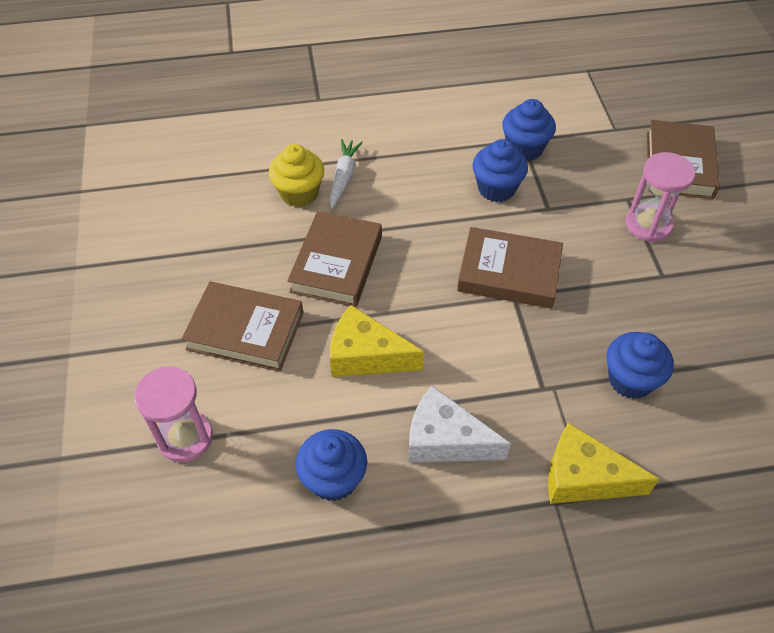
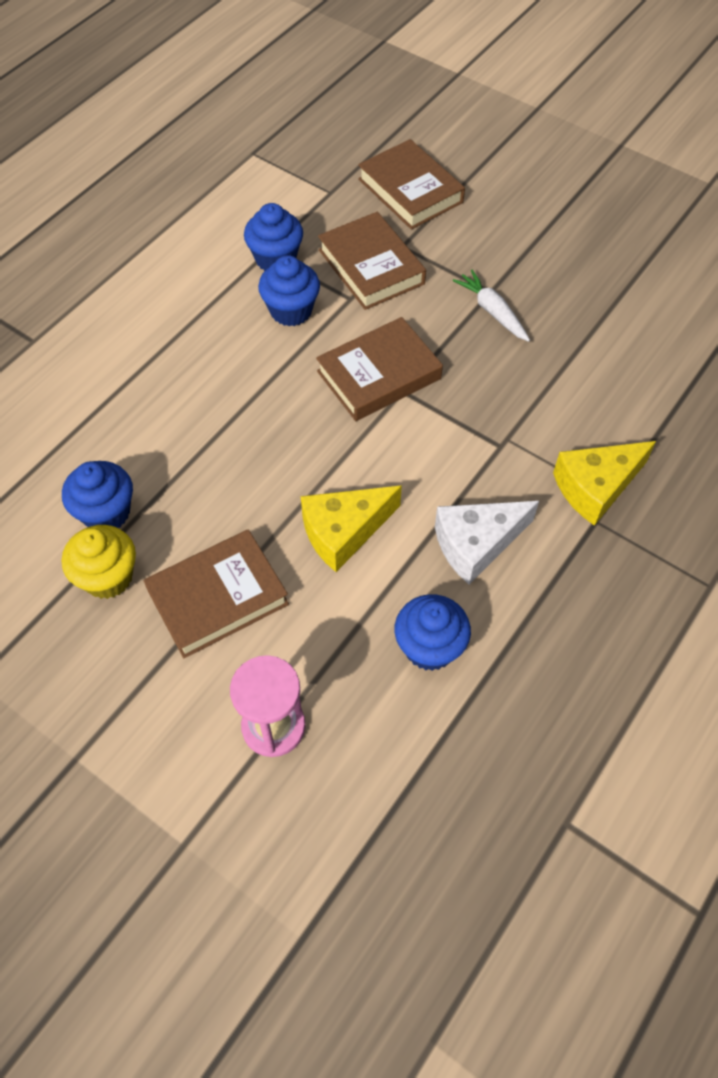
camera: 45 degrees left, 5 degrees up
yellow cupcake [269,144,324,207] -> yellow cupcake moved to [62,525,136,599]
brown book [287,211,382,307] -> brown book moved to [318,212,426,310]
white carrot [329,139,363,209] -> white carrot moved to [453,269,530,342]
blue cupcake [607,332,674,399] -> blue cupcake moved to [62,461,133,528]
pink hourglass [625,152,695,242] -> none

